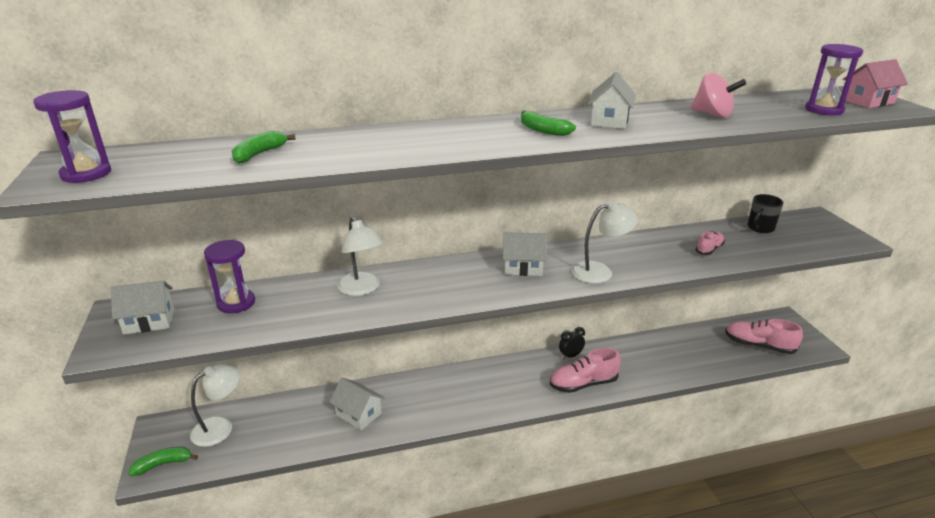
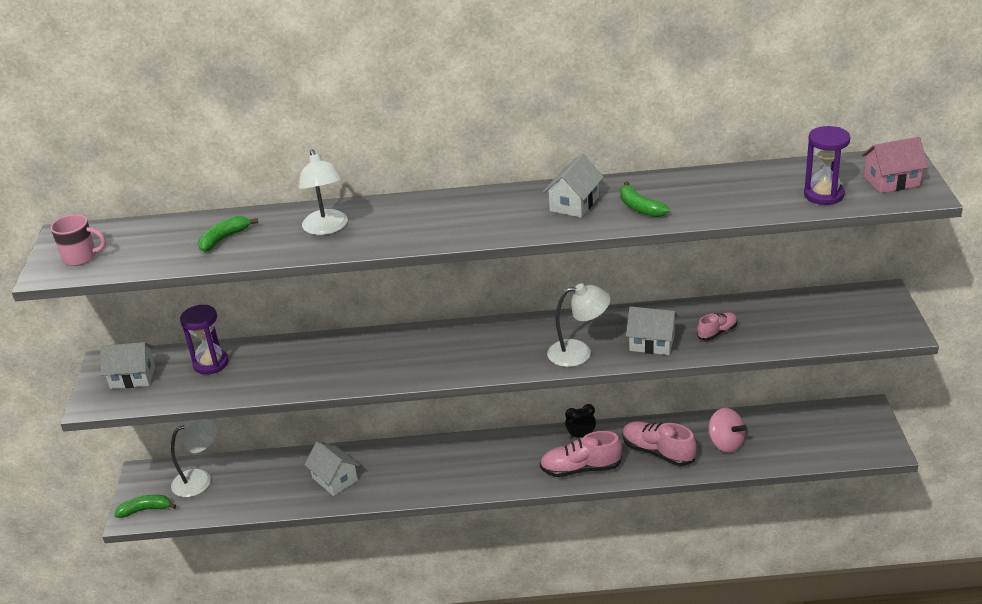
camera: 15 degrees right, 5 degrees up
purple hourglass [33,90,111,183] -> pink mug [50,214,106,266]
white lamp [337,217,383,296] -> white lamp moved to [298,150,348,235]
white house [503,232,547,276] -> white house moved to [626,306,678,355]
green banana [521,111,576,136] -> green banana moved to [620,182,669,217]
pink spinning top [690,72,746,118] -> pink spinning top moved to [708,408,747,453]
pink shoe [725,319,803,354] -> pink shoe moved to [622,421,697,466]
black mug [748,194,783,233] -> none

